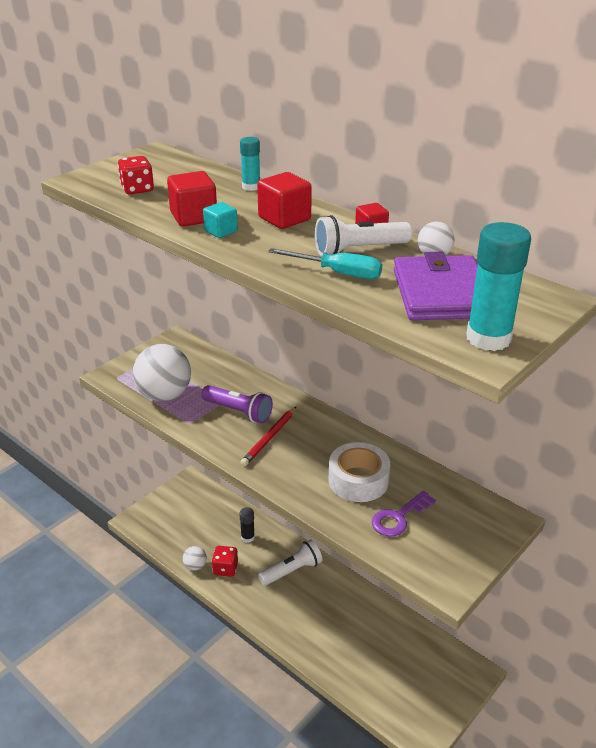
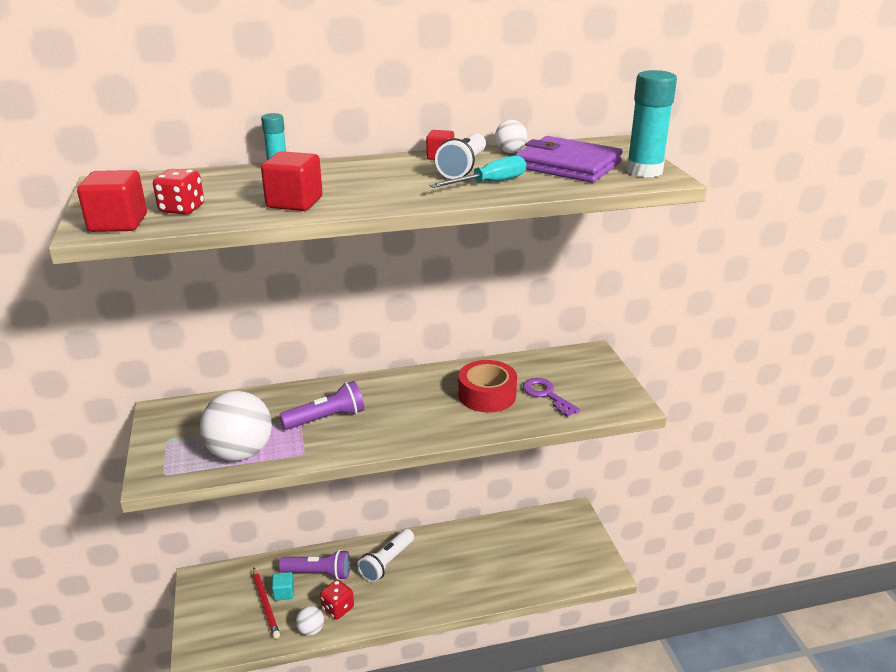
camera: 55 degrees left, 5 degrees down
turquoise cube [203,202,238,238] -> turquoise cube moved to [272,572,294,601]
black glue stick [239,507,255,543] -> purple flashlight [279,550,350,580]
red pencil [240,406,297,466] -> red pencil moved to [253,567,280,639]
red cube [257,172,312,229] -> red cube moved to [77,170,147,232]
white flashlight [258,539,322,586] -> white flashlight turned 150 degrees counterclockwise [357,529,414,583]
white tape [328,442,390,502] -> red tape [458,360,517,413]
purple key [372,491,436,537] -> purple key turned 150 degrees clockwise [523,378,580,417]

